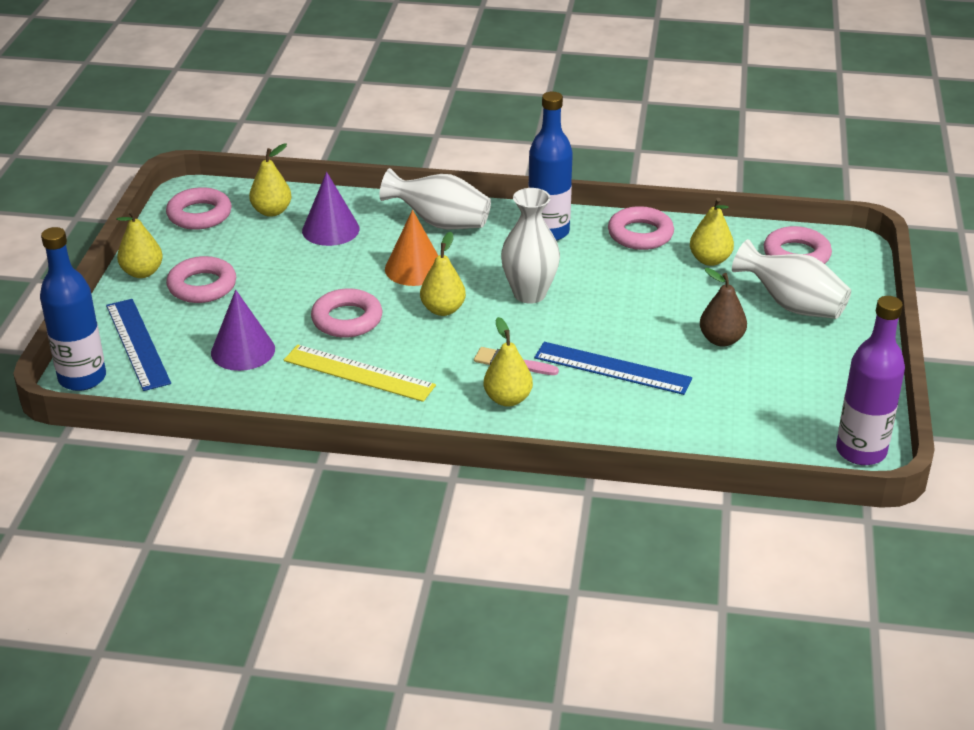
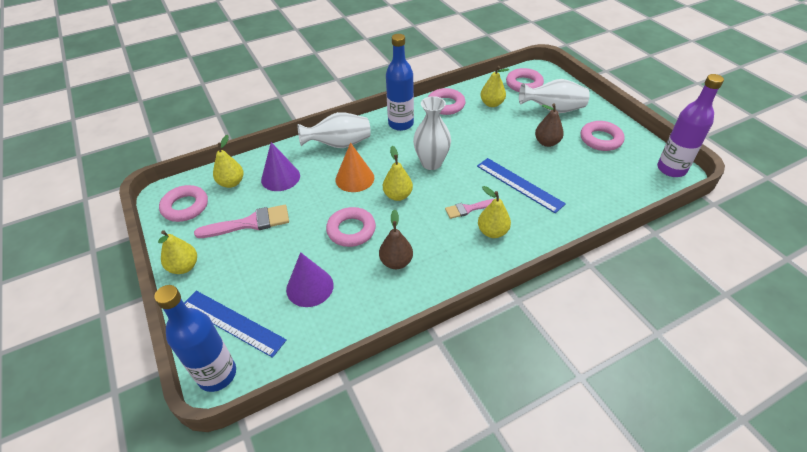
camera: 35 degrees left, 10 degrees up
pink ring [166,256,236,303] -> pink ring moved to [581,121,625,151]
yellow ruler [284,345,436,402] -> brown pear [379,210,413,269]
blue ruler [534,342,692,395] -> blue ruler turned 60 degrees clockwise [477,158,566,213]
none -> pink brush [194,205,289,238]

